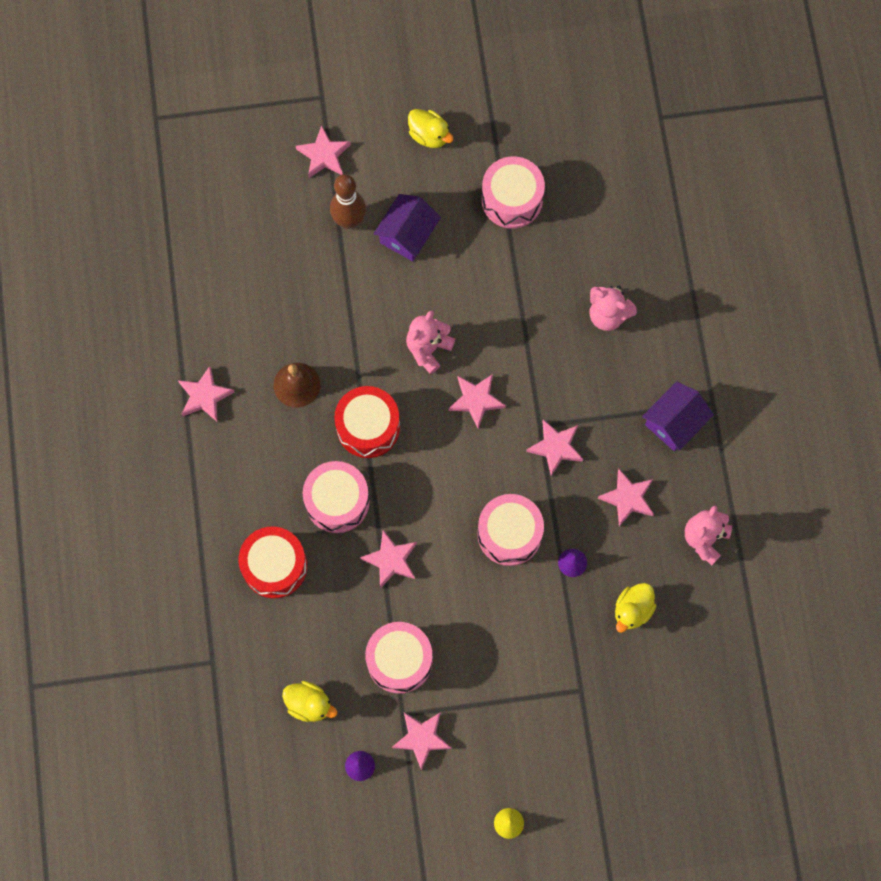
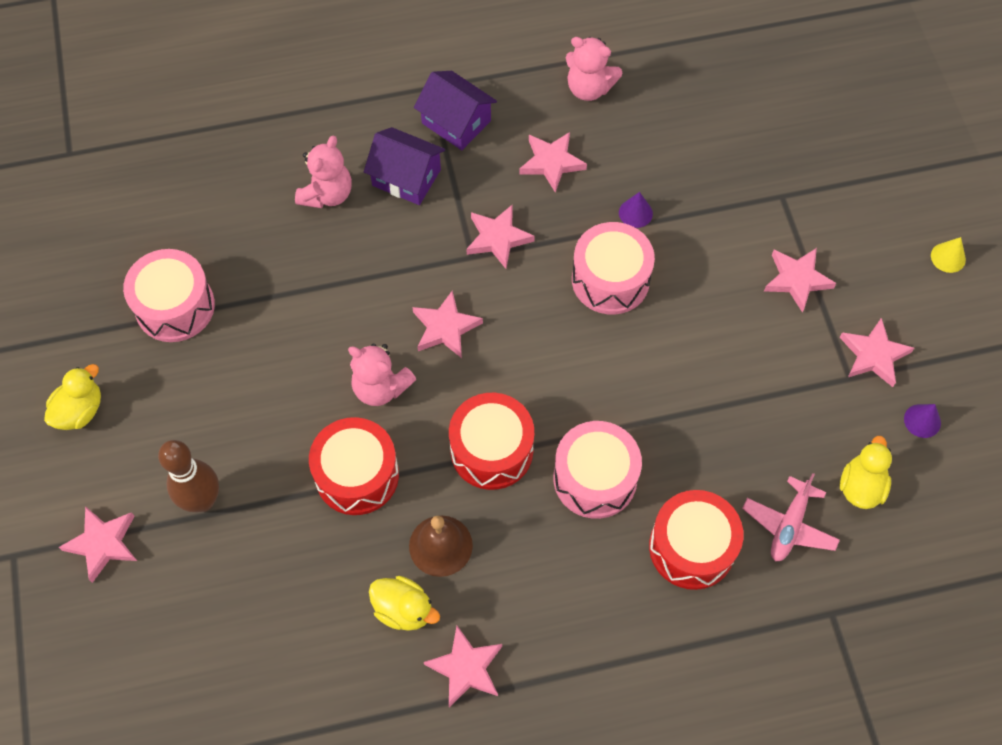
camera: 95 degrees left, 10 degrees down
pink star [360,530,417,588] -> pink star moved to [764,248,836,313]
pink drum [365,622,433,694] -> none
purple house [374,194,441,261] -> purple house moved to [364,127,445,205]
yellow duck [615,583,656,633] -> yellow duck moved to [369,576,440,631]
none -> red drum [309,417,399,515]
none -> pink plane [742,473,840,562]

